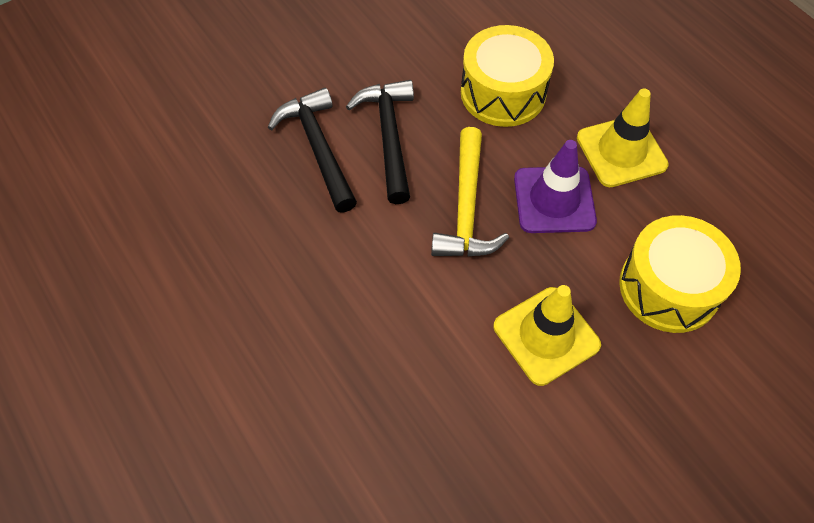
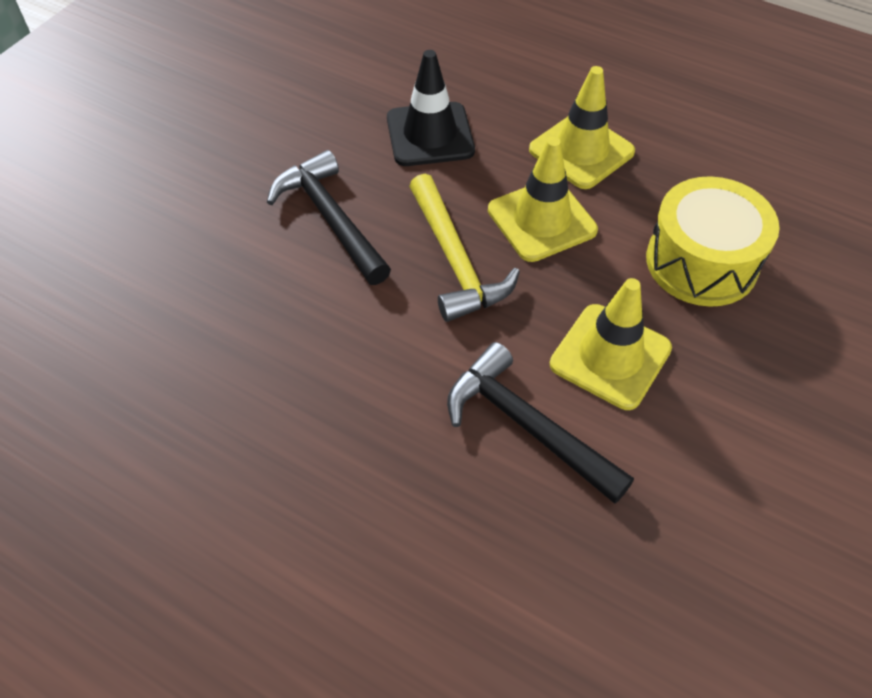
camera: 25 degrees left, 5 degrees down
black hammer [268,88,357,213] -> black hammer moved to [447,342,634,504]
yellow drum [461,25,554,127] -> black traffic cone [387,50,475,166]
purple traffic cone [514,140,597,233] -> yellow traffic cone [488,137,598,262]

